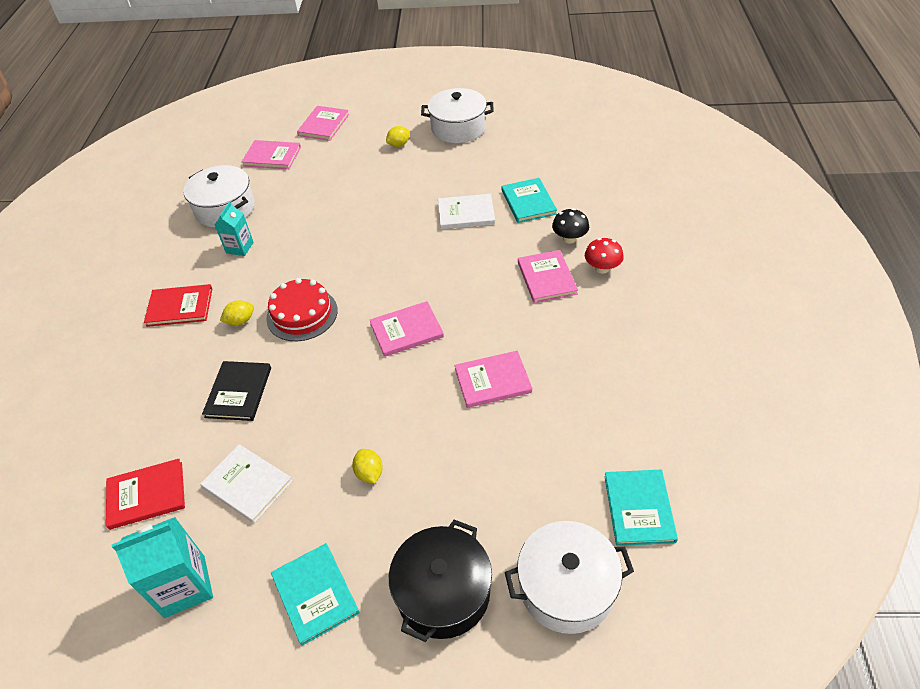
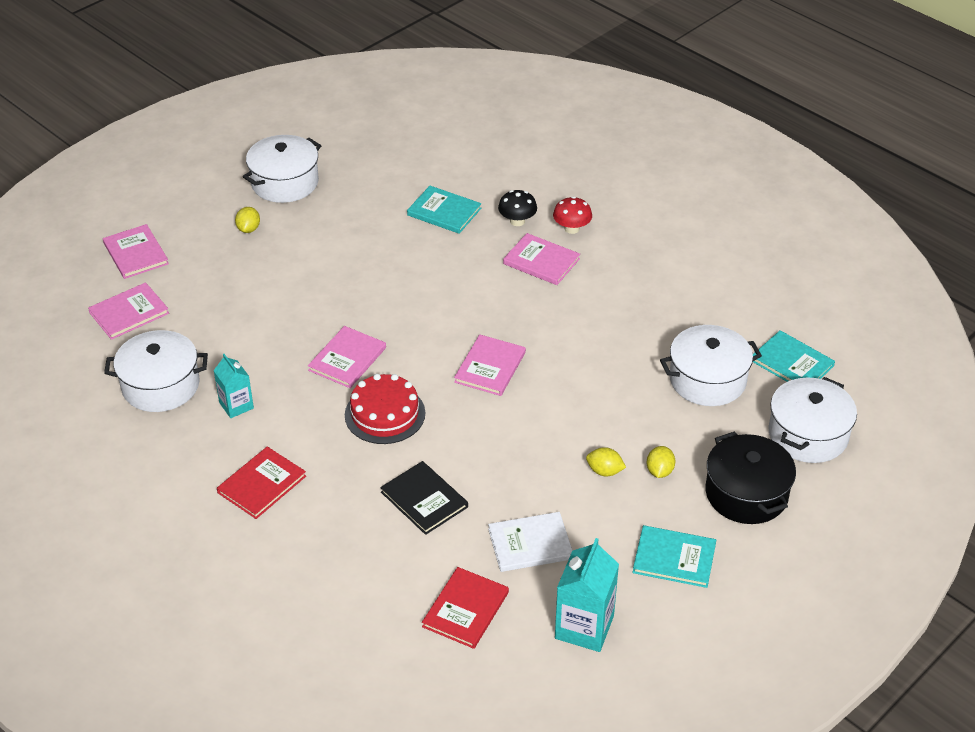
camera: 50 degrees left, 5 degrees down
yellow lemon [220,300,254,326] -> yellow lemon moved to [647,446,675,478]
white book [438,194,495,229] -> none
pink book [455,351,532,408] -> pink book moved to [308,326,386,388]
none -> white pot [660,325,762,406]

